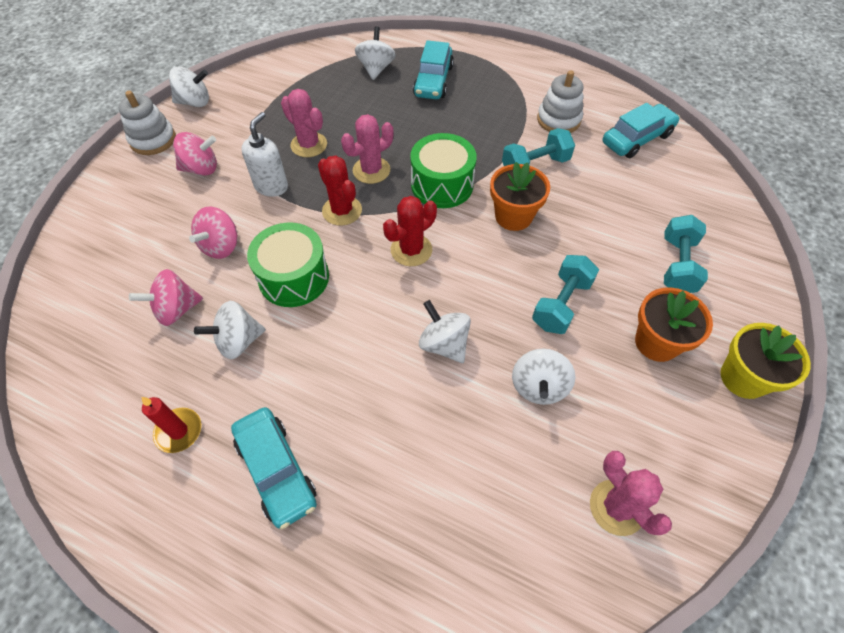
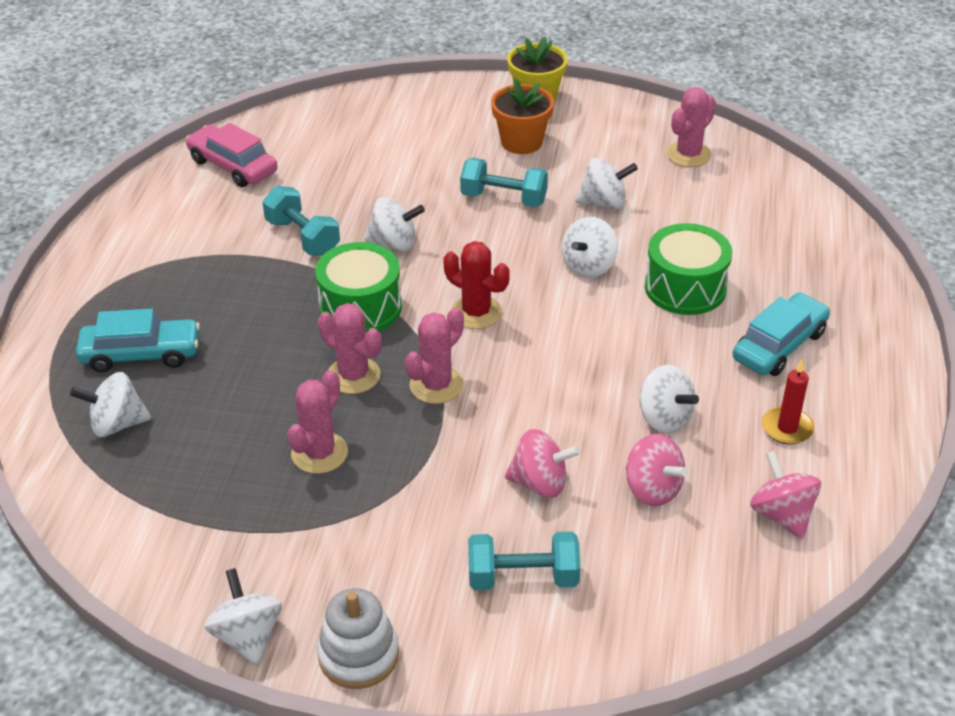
camera: 105 degrees left, 15 degrees down
pink spinning top [173,132,217,176] -> pink spinning top moved to [750,451,821,539]
white soap dispenser [241,112,288,197] -> none
green drum [247,223,329,307] -> green drum moved to [645,223,732,315]
red cactus [318,156,362,226] -> pink cactus [405,307,464,404]
orange flower pot [490,162,550,231] -> white spinning top [364,197,425,252]
white stacking toy [537,70,583,133] -> none
turquoise car [602,103,680,158] -> pink car [185,123,277,187]
turquoise dumbbell [664,215,708,293] -> turquoise dumbbell moved to [468,531,581,590]

